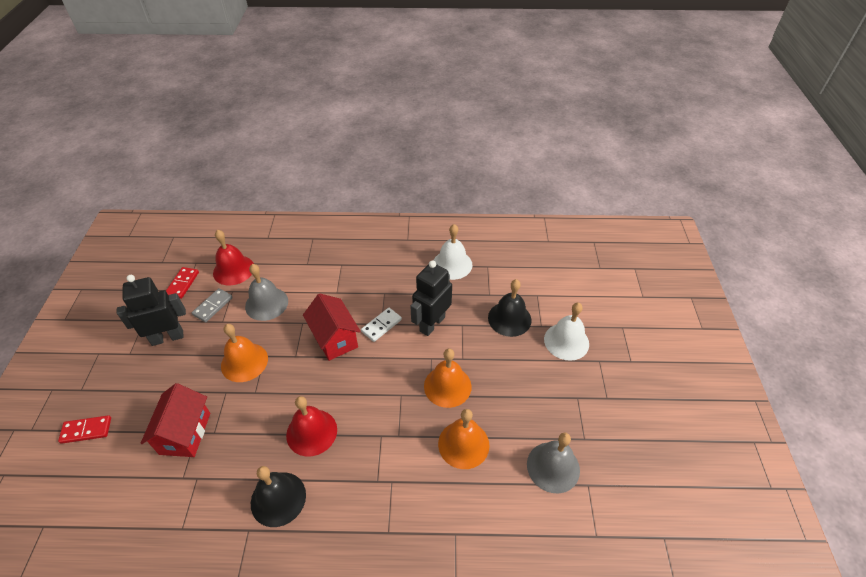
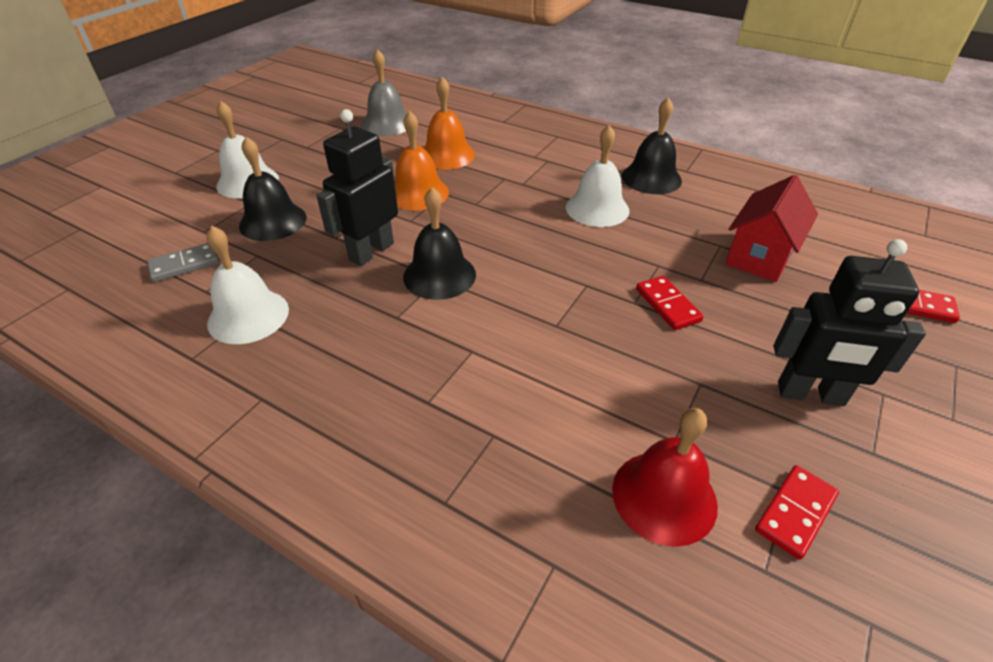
camera: 150 degrees left, 5 degrees down
grey domino [192,288,233,322] -> grey domino moved to [147,243,220,282]
orange bell [221,324,268,382] -> red domino [636,276,704,330]
grey bell [245,264,288,321] -> none
red bell [286,396,337,456] -> white bell [566,125,629,227]
red house [303,293,361,361] -> none
white domino [361,308,402,342] -> black bell [403,187,476,300]
black robot [410,260,452,336] -> black robot turned 150 degrees clockwise [316,109,398,266]

